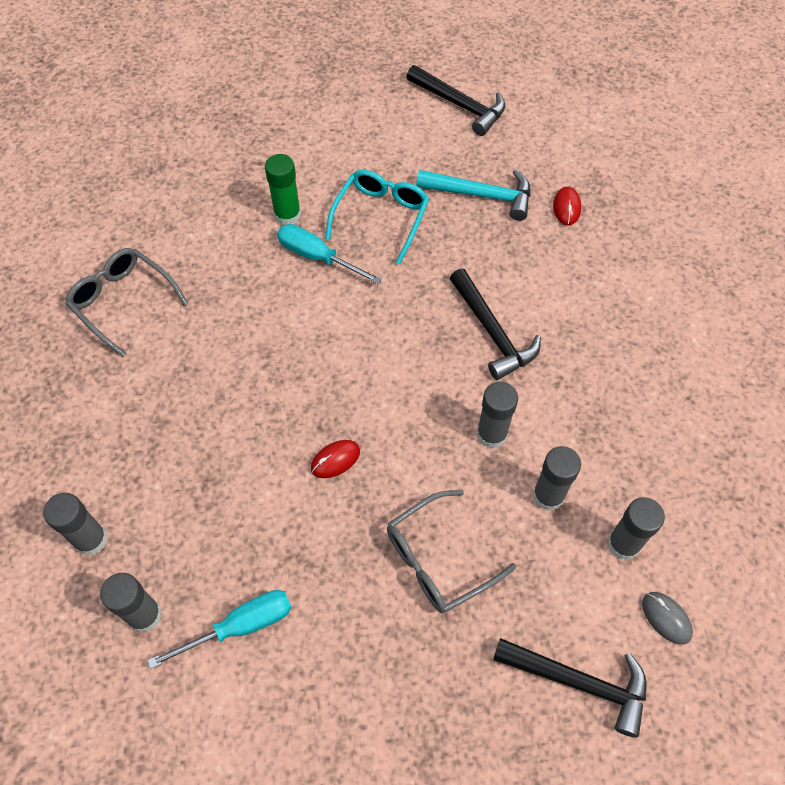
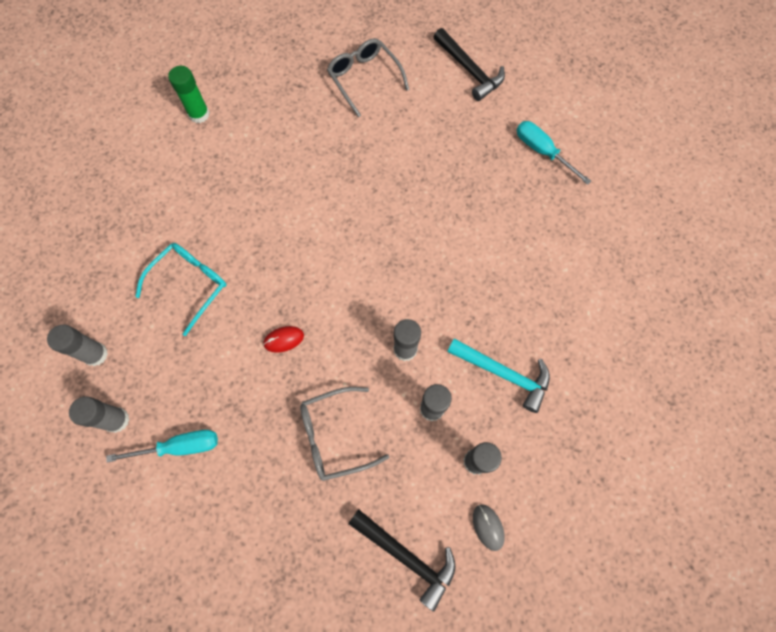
camera: 15 degrees right, 10 degrees up
grey glasses [65,248,188,357] -> grey glasses moved to [327,38,409,118]
green glue stick [265,154,301,225] -> green glue stick moved to [168,66,210,123]
turquoise screwdriver [277,224,382,284] -> turquoise screwdriver moved to [517,121,591,185]
turquoise glasses [325,170,429,264] -> turquoise glasses moved to [135,243,227,336]
turquoise hammer [416,170,531,221] -> turquoise hammer moved to [447,338,550,413]
black hammer [450,269,541,380] -> none
red mouse [553,187,581,225] -> none

